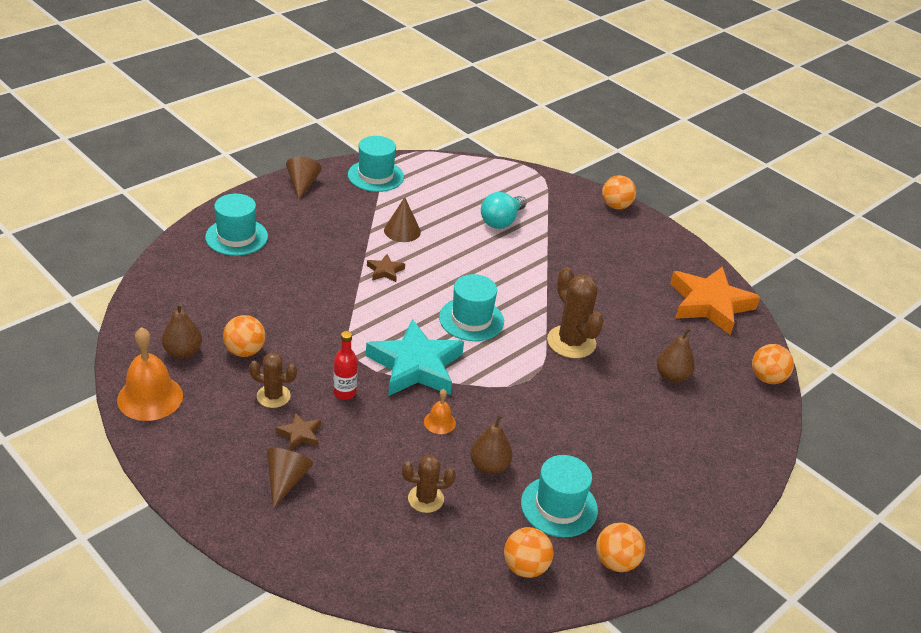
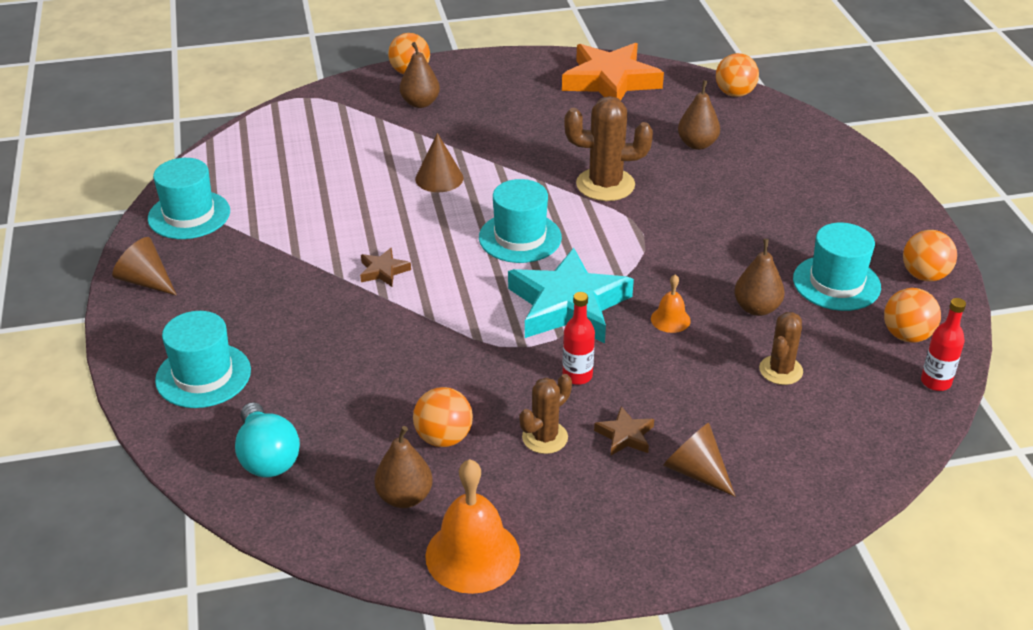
camera: 55 degrees left, 0 degrees up
brown cone [384,197,421,242] -> brown cone moved to [415,133,464,192]
turquoise light bulb [481,192,526,229] -> turquoise light bulb moved to [235,402,300,477]
none -> brown pear [400,42,440,108]
none -> red bottle [921,298,966,391]

